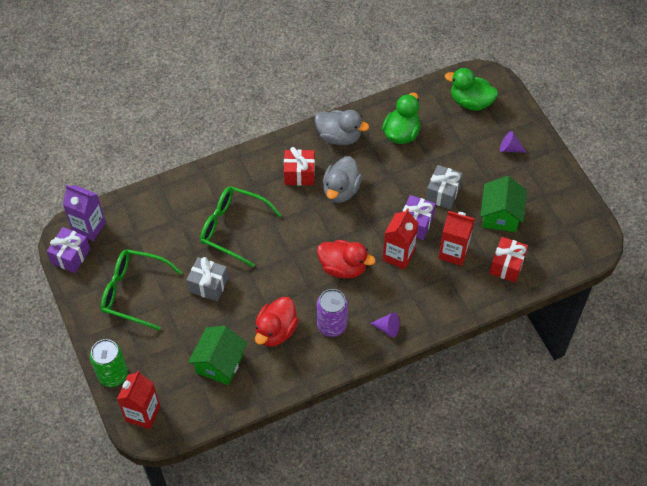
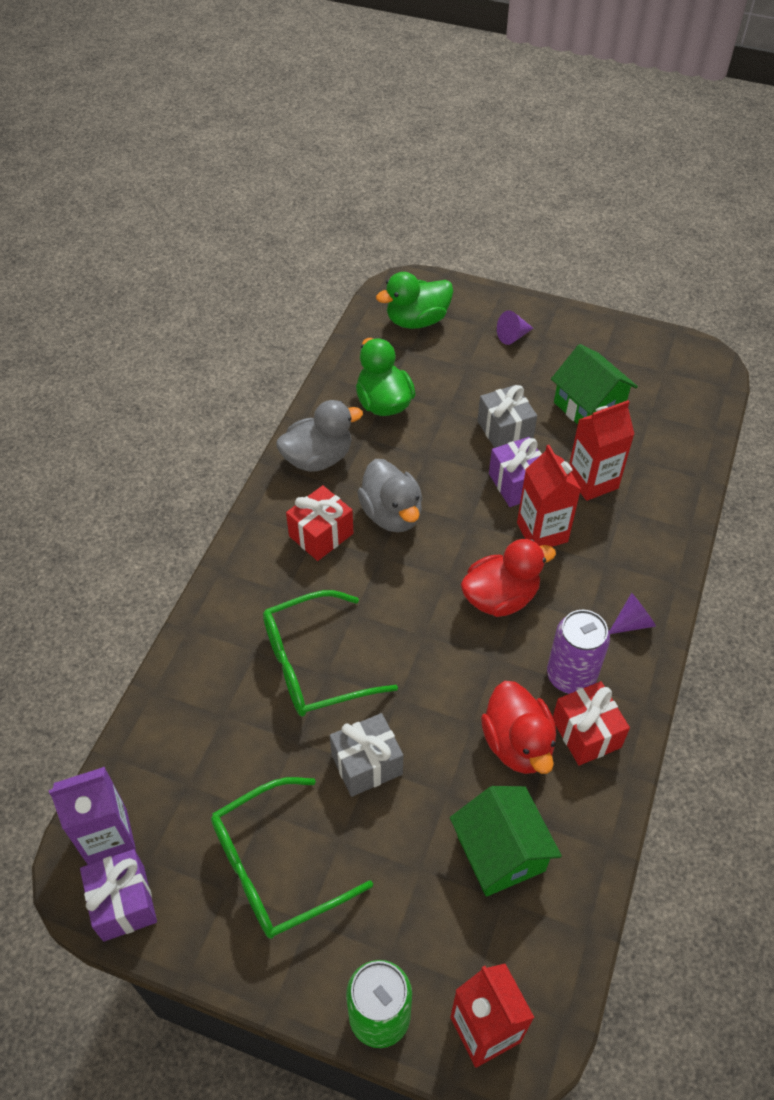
camera: 45 degrees left, 5 degrees down
red gift [489,237,528,283] -> red gift moved to [553,681,630,766]

